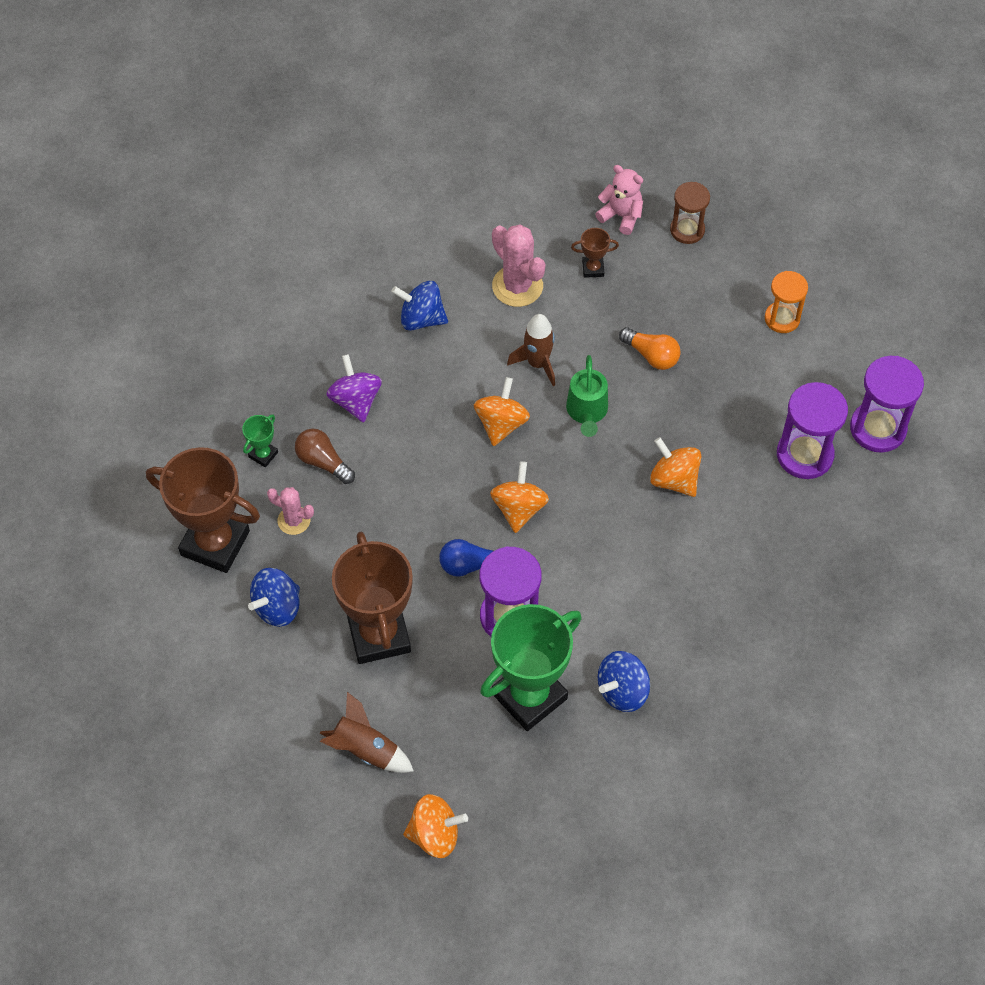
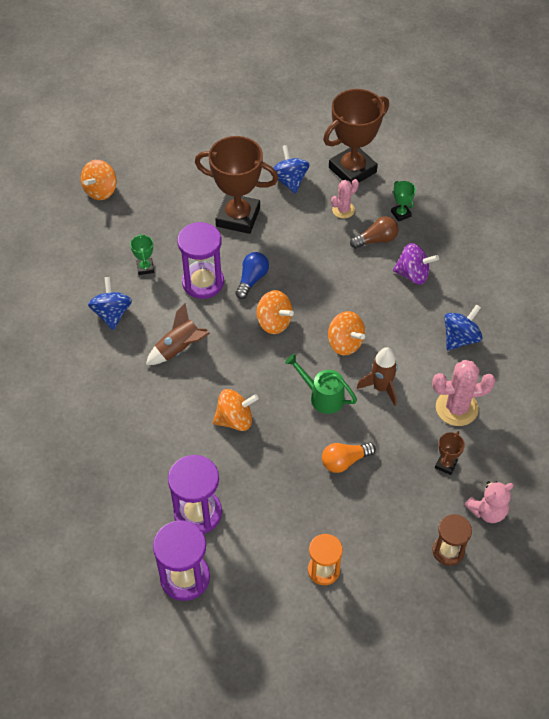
camera: 120 degrees right, 5 degrees down
brown rocket [320,692,414,773] -> brown rocket moved to [146,303,210,365]
green trophy [480,604,582,731] -> green trophy [130,234,154,275], size x0.42

